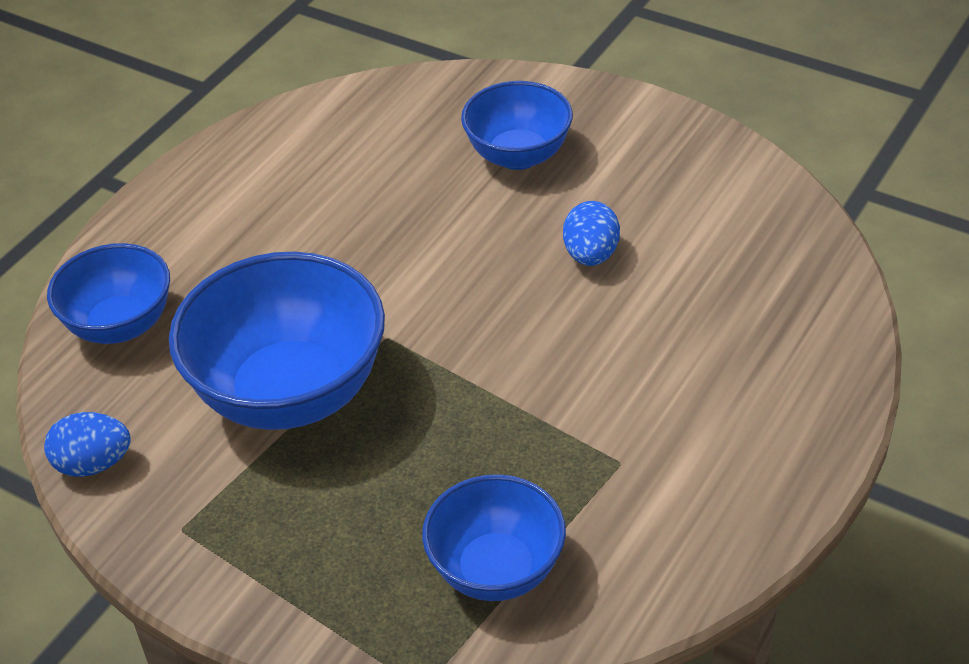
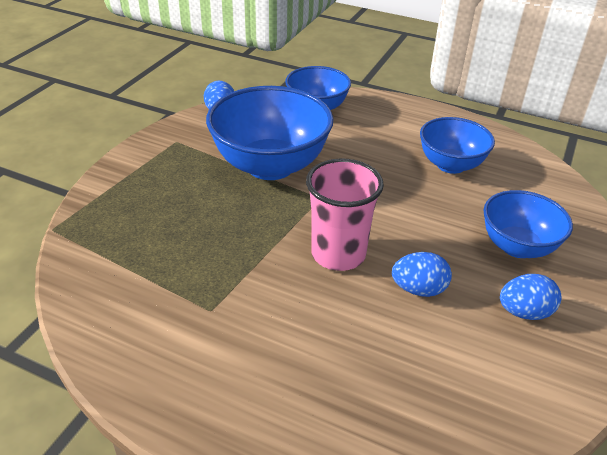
camera: 80 degrees right, 5 degrees down
blue bowl [422,474,566,601] -> blue bowl moved to [420,117,495,174]
none -> pink cup [306,158,384,271]
none -> blue egg [500,274,562,320]

